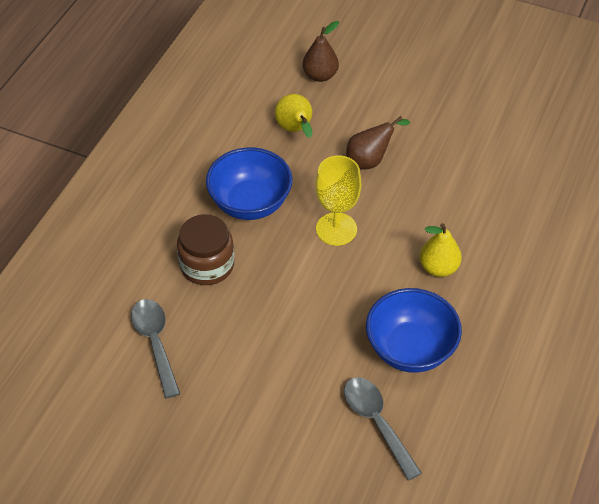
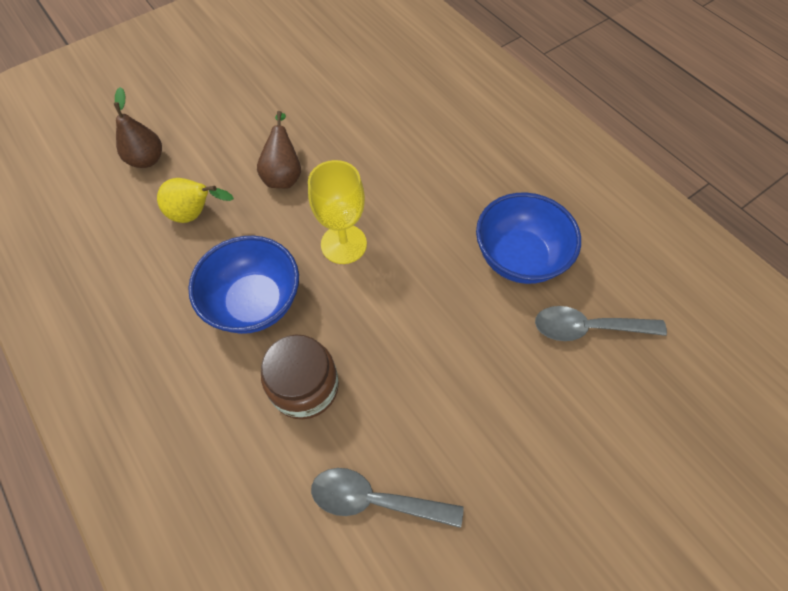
camera: 60 degrees left, 10 degrees up
yellow pear [420,223,462,277] -> none

